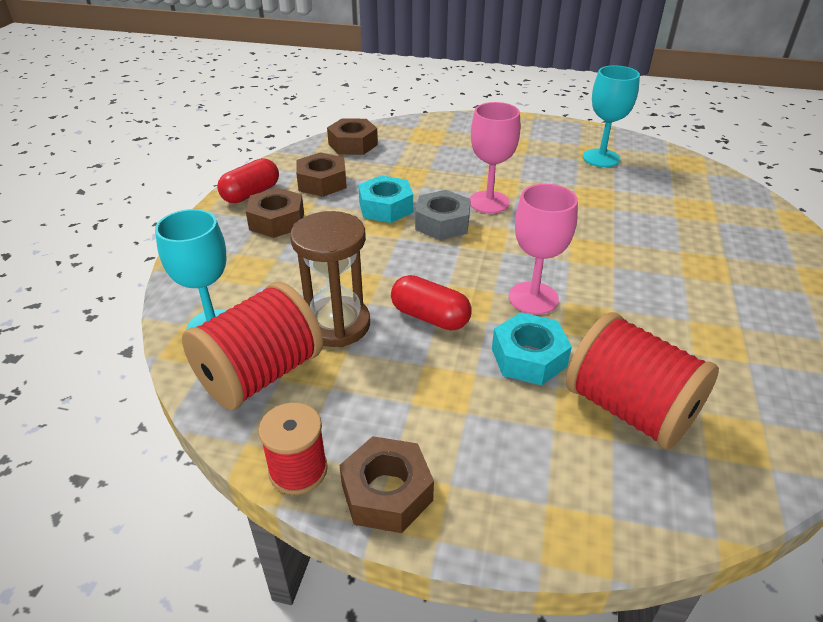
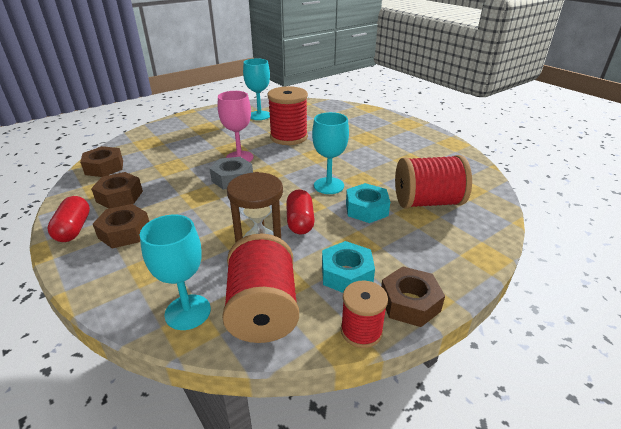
camera: 50 degrees left, 5 degrees down
turquoise nut [358,175,413,223] -> turquoise nut moved to [322,241,375,293]
red capsule [391,275,471,331] -> red capsule turned 75 degrees counterclockwise [286,189,315,235]
pink goblet [509,184,578,315] -> turquoise goblet [312,112,349,194]
none -> red spool [268,86,308,145]

